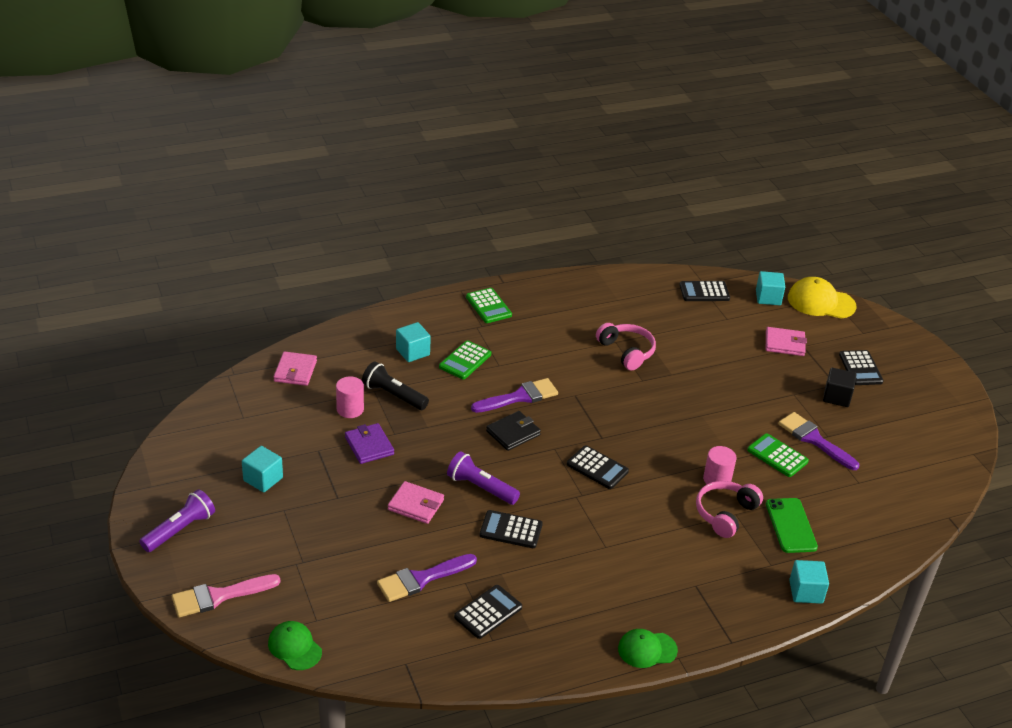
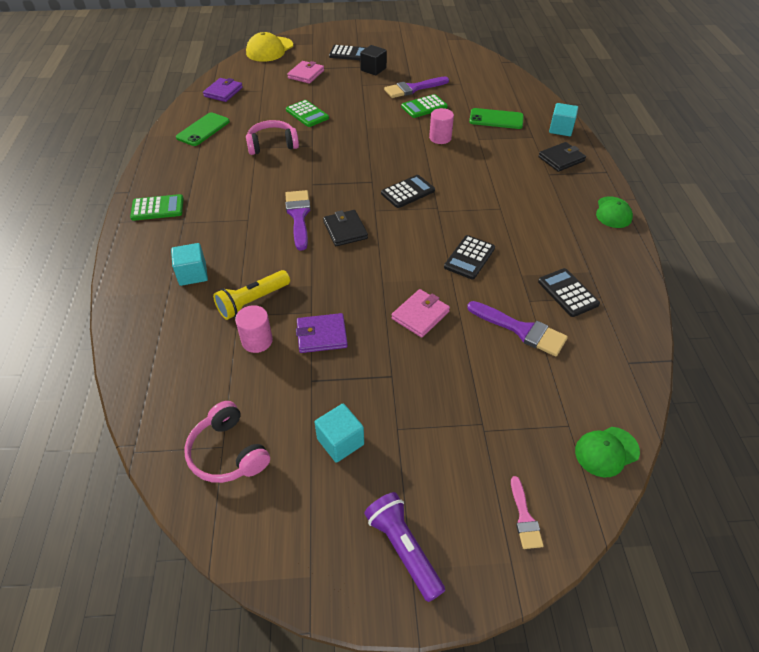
camera: 70 degrees left, 10 degrees up
pink brush [172,574,281,617] -> pink brush [511,476,544,549], size x0.58
pink wallet [273,351,317,386] -> none
black flashlight [362,361,429,410] -> yellow flashlight [213,270,290,320]
purple brush [377,554,477,602] -> purple brush turned 45 degrees counterclockwise [467,301,568,356]
green calculator [439,340,491,379] -> green calculator moved to [286,100,329,127]
purple flashlight [447,451,520,505] -> none
black calculator [679,281,730,301] -> purple wallet [203,78,243,102]
pink headphones [696,481,763,538] -> pink headphones moved to [184,401,270,483]
turquoise cube [756,271,785,305] -> none
none -> green phone [176,112,230,146]
none -> black wallet [538,142,586,172]

